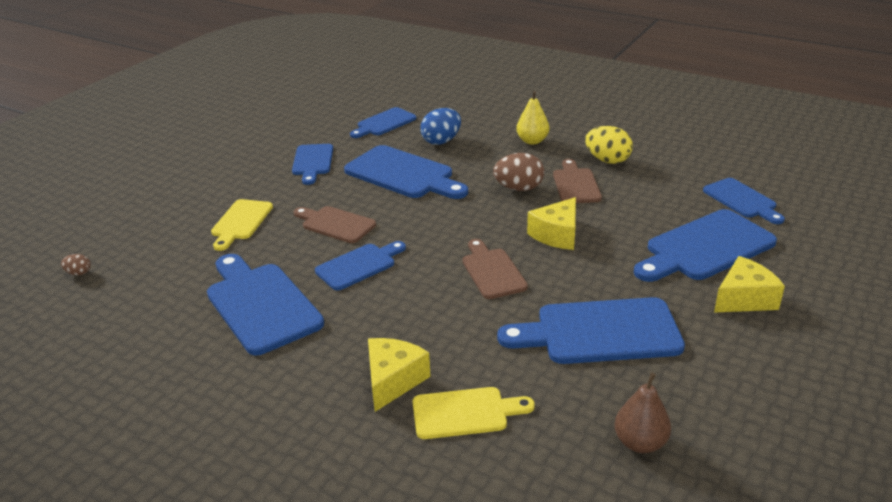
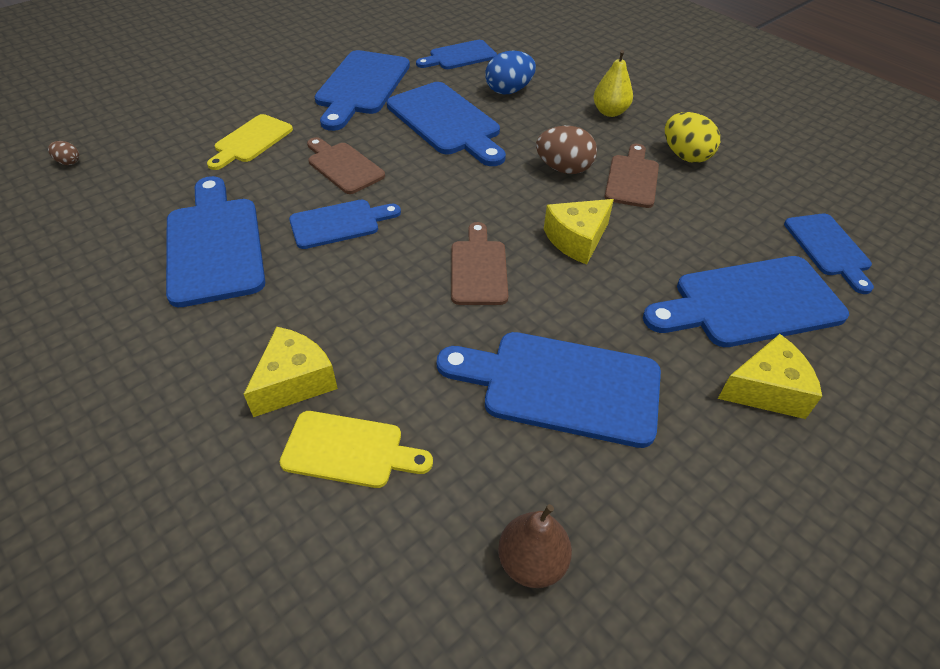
camera: 15 degrees right, 15 degrees up
blue cutting board [292,144,333,185] -> blue cutting board [315,50,410,131], size x1.64

